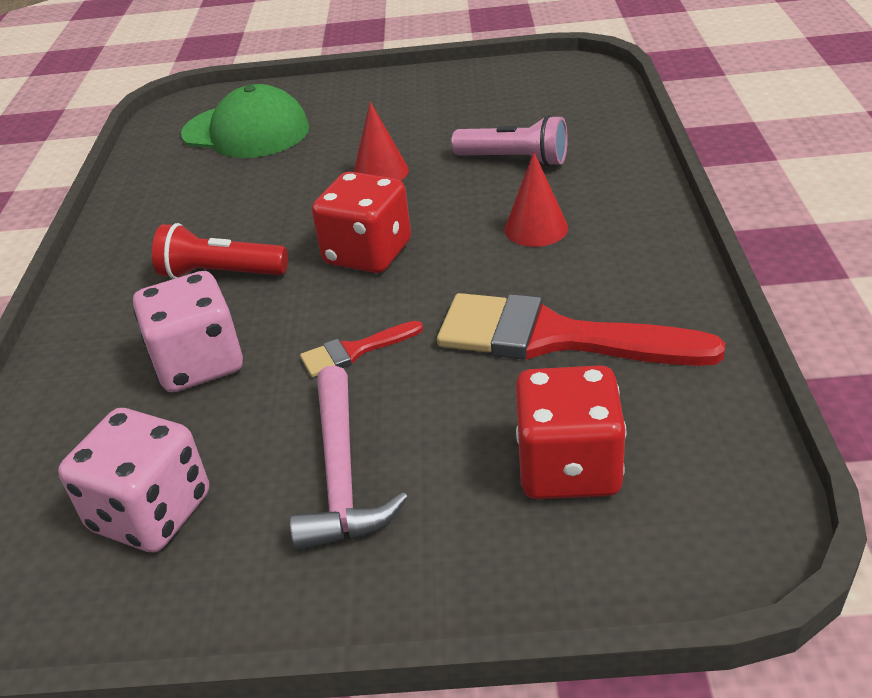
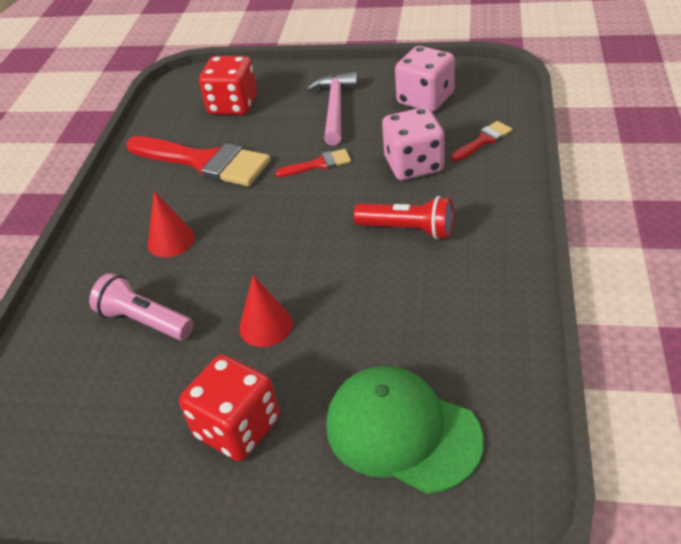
camera: 170 degrees left, 5 degrees up
red dice [312,172,411,273] -> red dice moved to [179,354,280,461]
none -> red brush [451,121,513,162]

